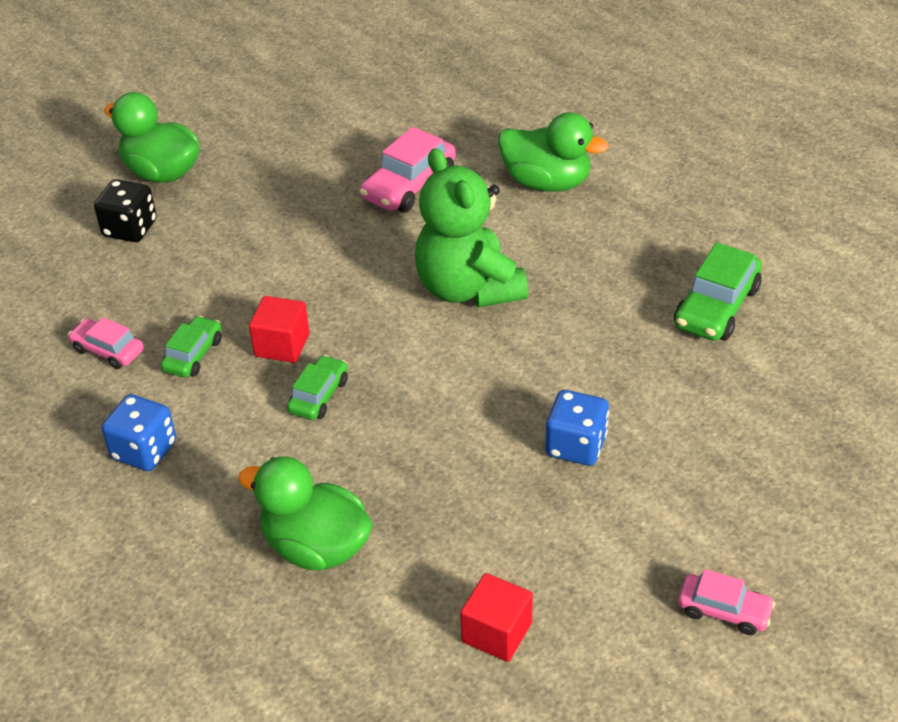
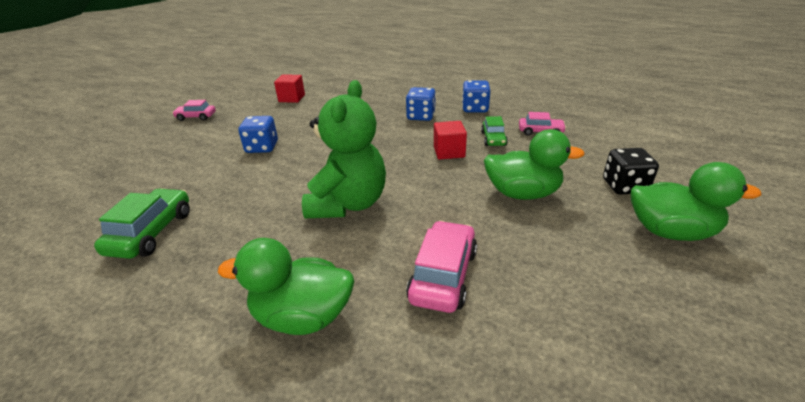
camera: 160 degrees right, 10 degrees down
green duck [238,456,373,571] -> green duck moved to [484,129,585,200]
green car [287,355,348,420] -> none
green teddy bear [415,148,528,308] -> green teddy bear turned 60 degrees clockwise [302,80,386,219]
none -> blue dice [406,87,436,121]

